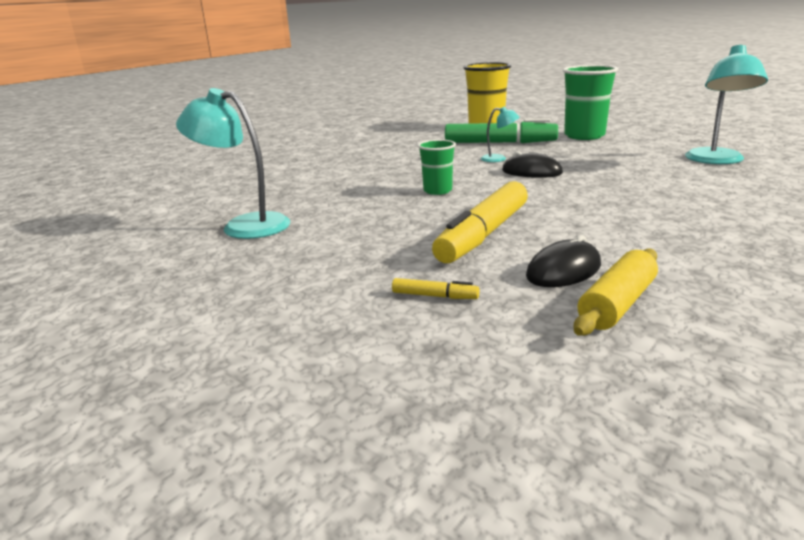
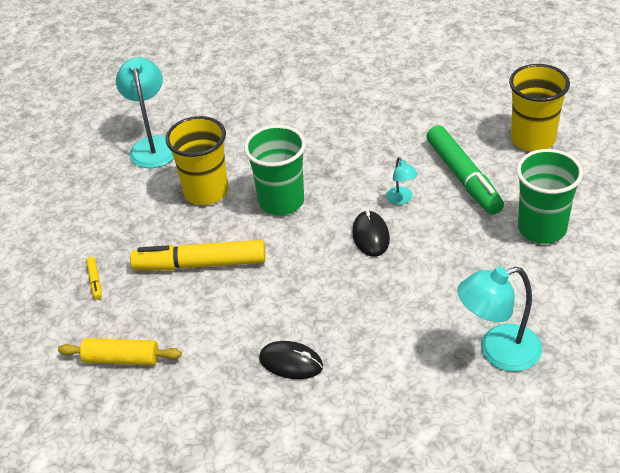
camera: 60 degrees right, 20 degrees up
green cup [418,139,456,195] -> green cup [244,125,306,215], size x1.78
black mouse [526,235,601,287] -> black mouse moved to [259,341,323,379]
none -> yellow cup [165,116,228,205]

